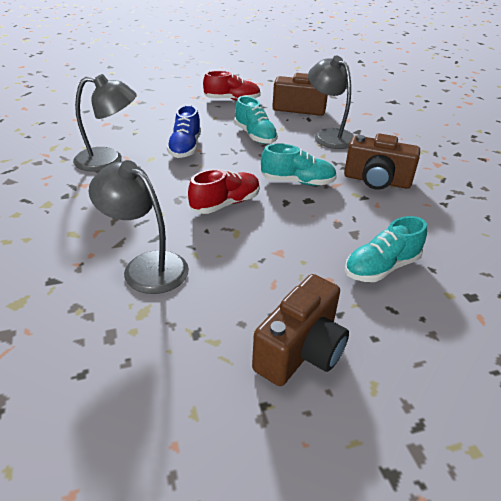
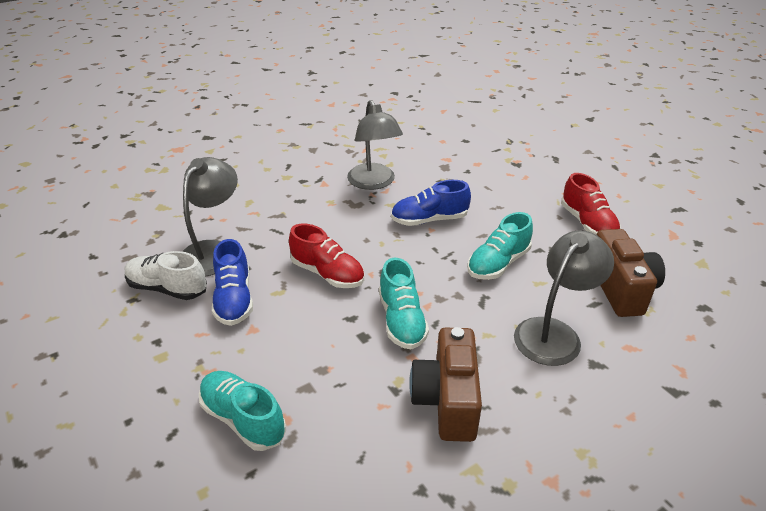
camera: 75 degrees right, 0 degrees up
brown camera [252,274,349,386] -> none
none -> white shoe [125,251,207,300]
none -> blue shoe [212,239,253,326]

